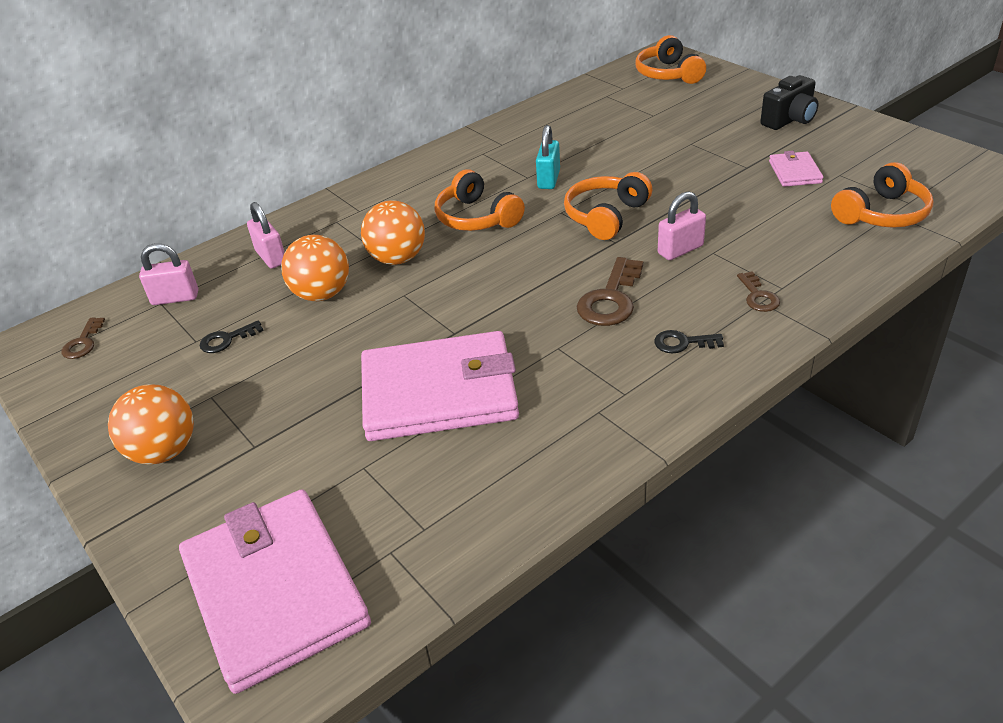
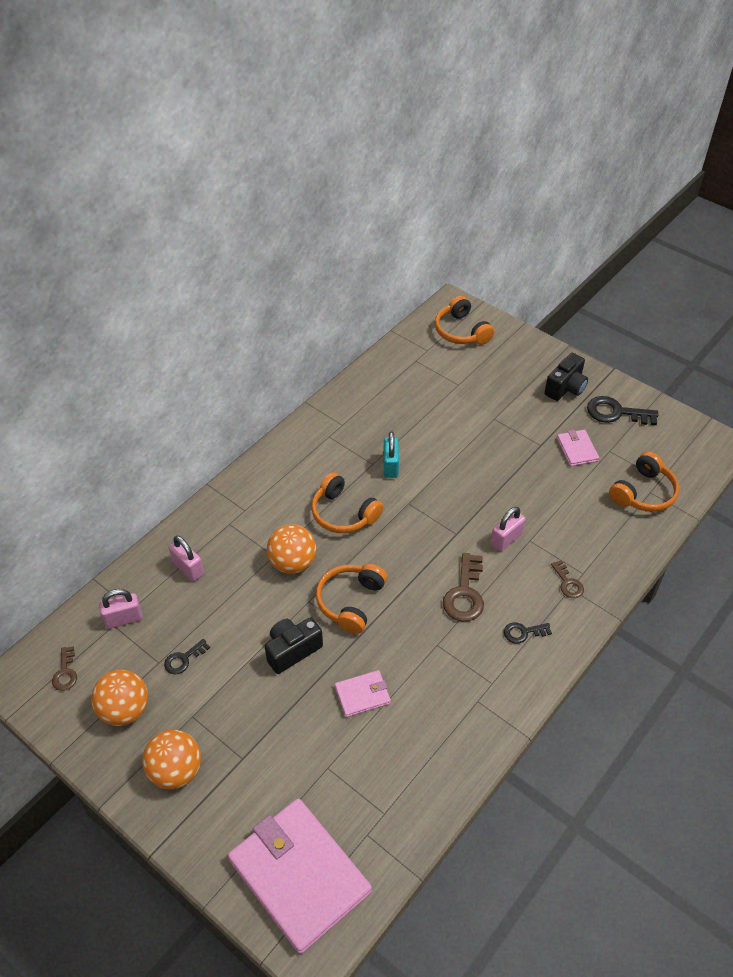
camera: 15 degrees left, 10 degrees up
orange ball [281,235,349,301] -> orange ball moved to [92,669,148,726]
pink wallet [361,331,519,441] -> pink wallet [335,670,391,717], size x0.45
orange headphones [564,172,652,240] -> orange headphones moved to [316,564,387,634]
none -> black camera [265,617,323,674]
none -> black key [587,396,658,425]

